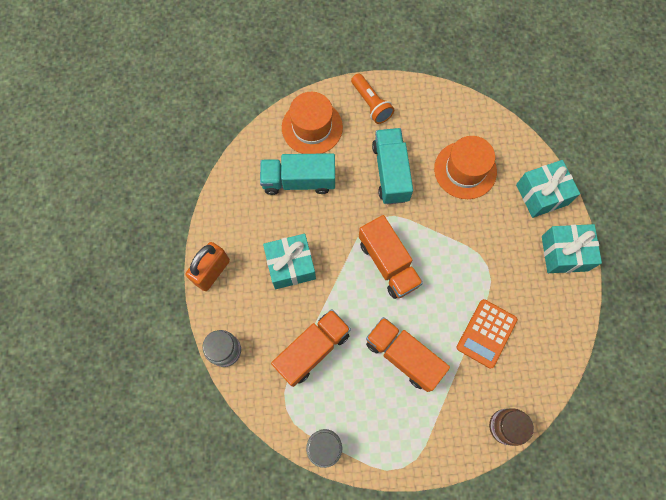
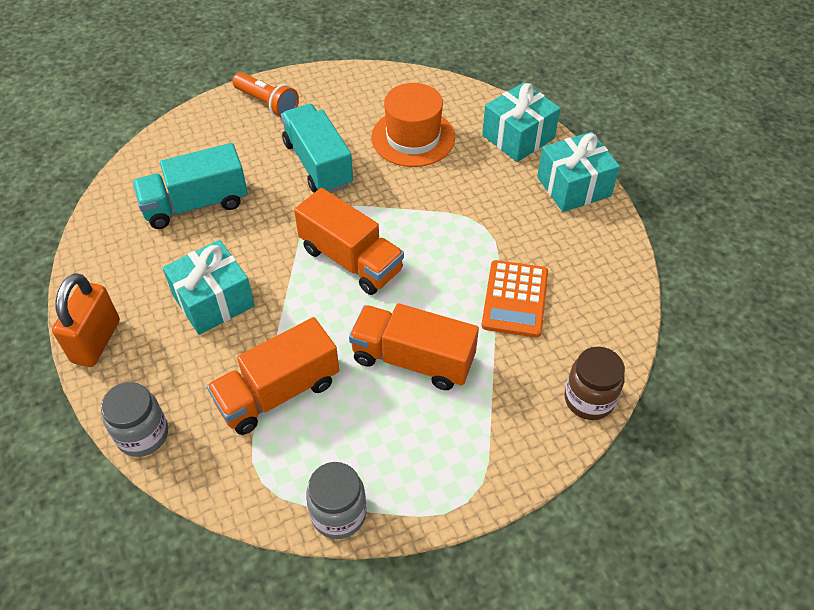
camera: 20 degrees left, 20 degrees down
orange truck [271,309,351,387] -> orange truck turned 150 degrees counterclockwise [207,317,339,435]
orange hat [282,92,343,154] -> none

